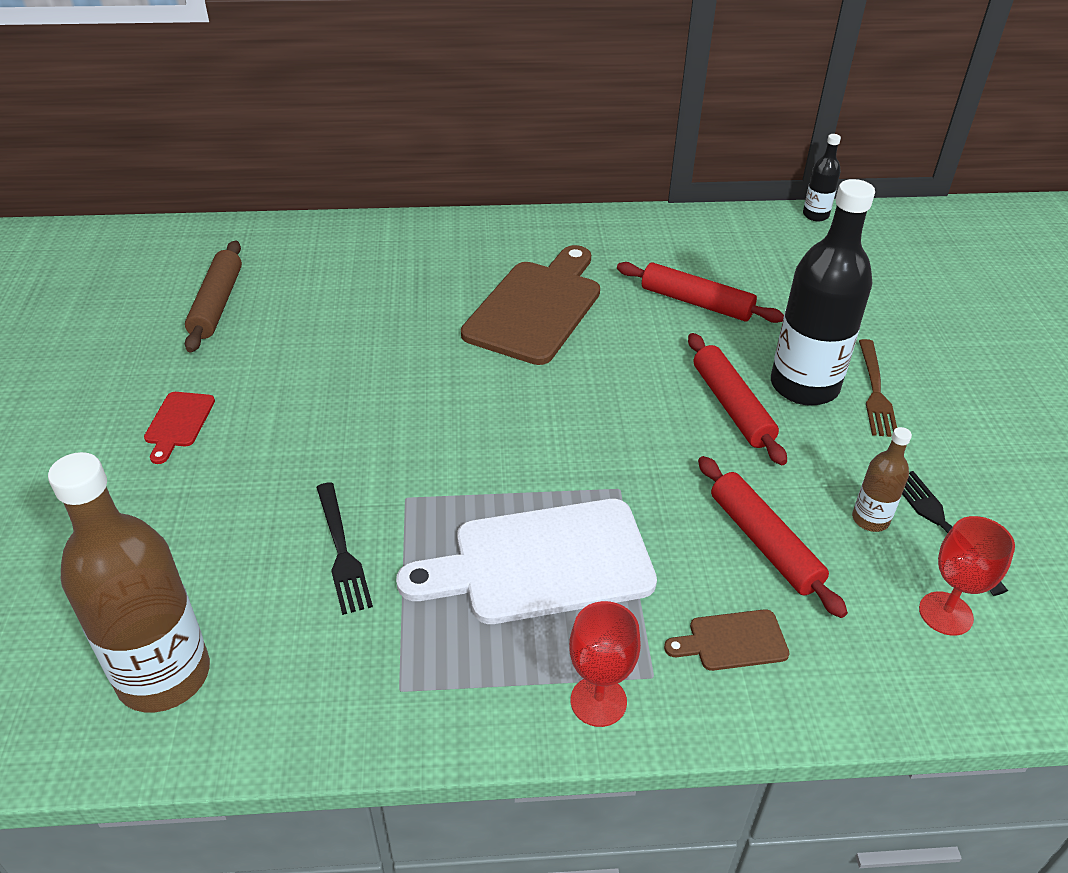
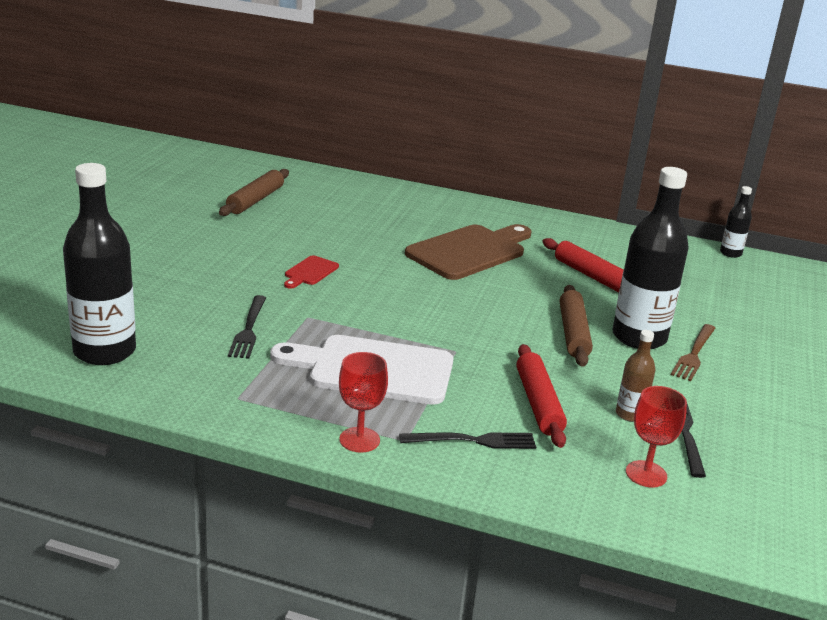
camera: 20 degrees right, 15 degrees down
brown bottle [48,452,210,713] -> black bottle [63,163,136,365]
red cutting board [144,392,215,464] -> red cutting board moved to [284,255,339,289]
brown cutting board [664,609,790,671] -> black fork [399,432,536,449]
red rolling pin [688,333,787,465] -> brown rolling pin [560,285,593,367]

